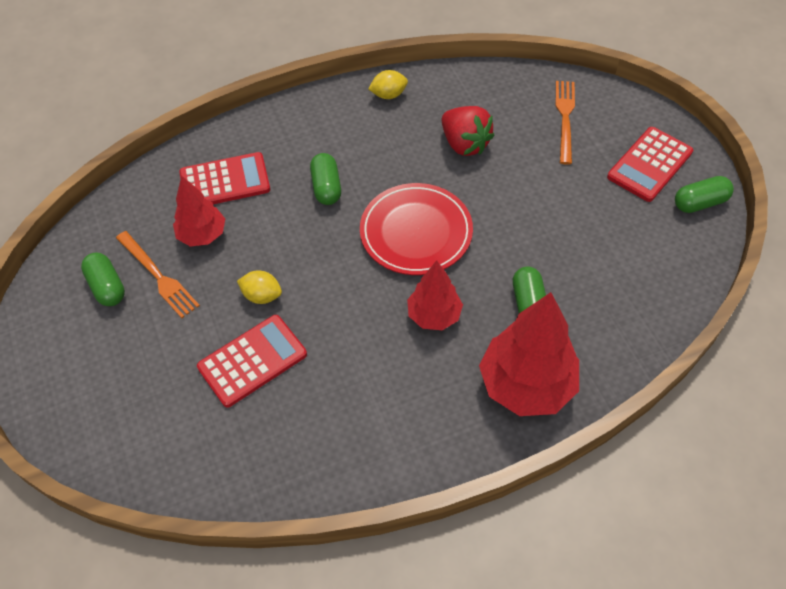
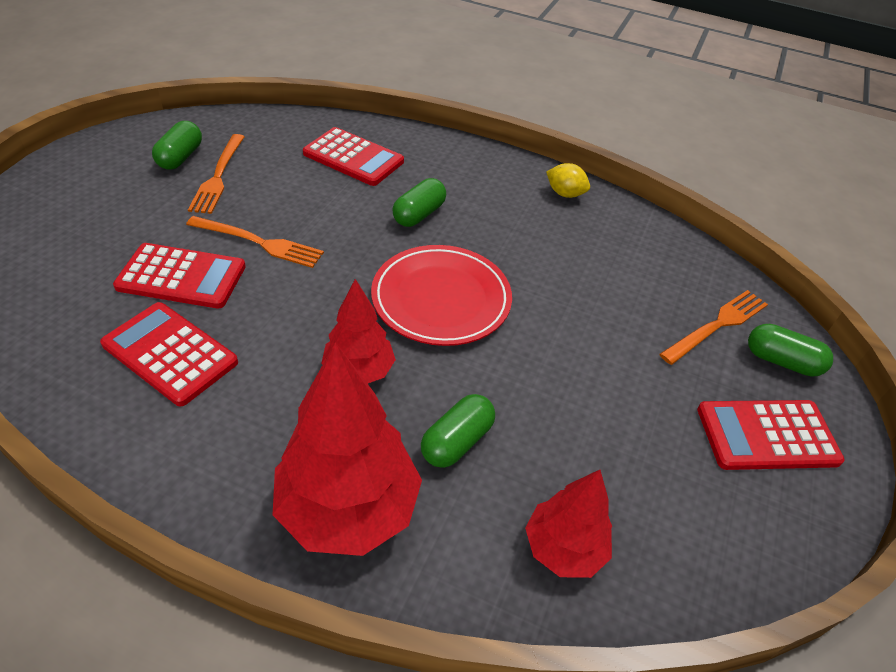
camera: 40 degrees right, 10 degrees down
red tree [173,176,225,247] -> red tree moved to [525,470,612,578]
yellow lemon [237,270,282,304] -> orange fork [186,216,324,268]
red strawberry [442,106,494,156] -> none
green capsule [675,176,734,213] -> green capsule moved to [748,324,833,377]
none -> red calculator [100,302,238,406]

